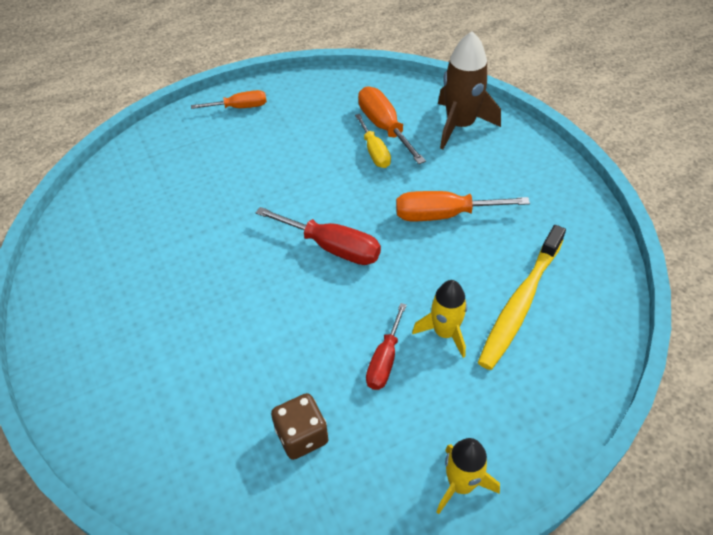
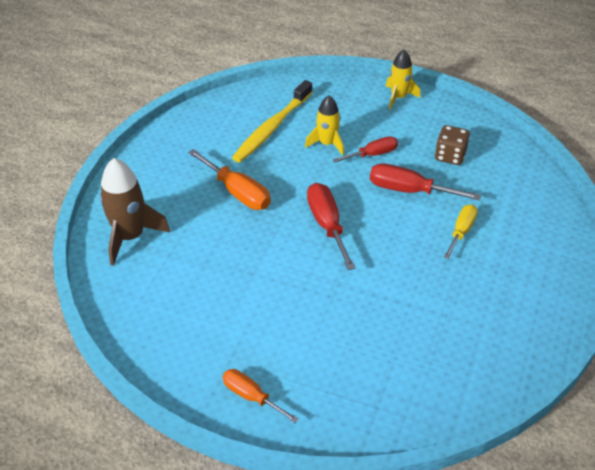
camera: 135 degrees left, 5 degrees down
yellow screwdriver [355,114,391,168] -> yellow screwdriver moved to [444,204,478,259]
orange screwdriver [358,86,426,164] -> none
yellow toothbrush [478,225,566,370] -> yellow toothbrush turned 135 degrees clockwise [232,80,313,162]
none -> red screwdriver [370,163,481,201]

